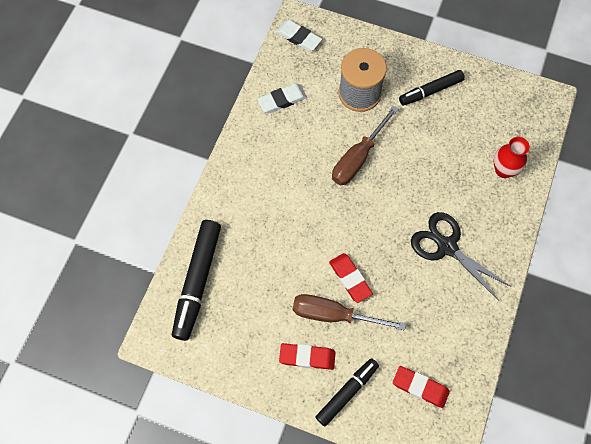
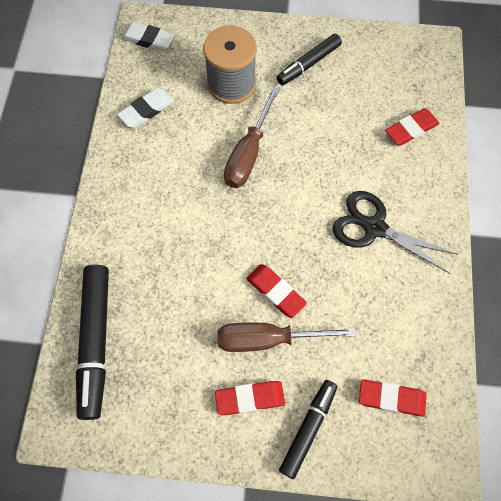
camera: 15 degrees left, 0 degrees up
red vase [493,137,530,178] -> red eraser [385,108,440,146]

